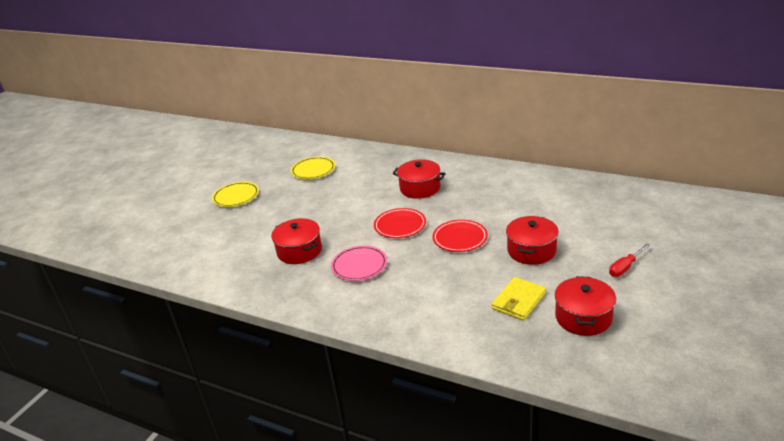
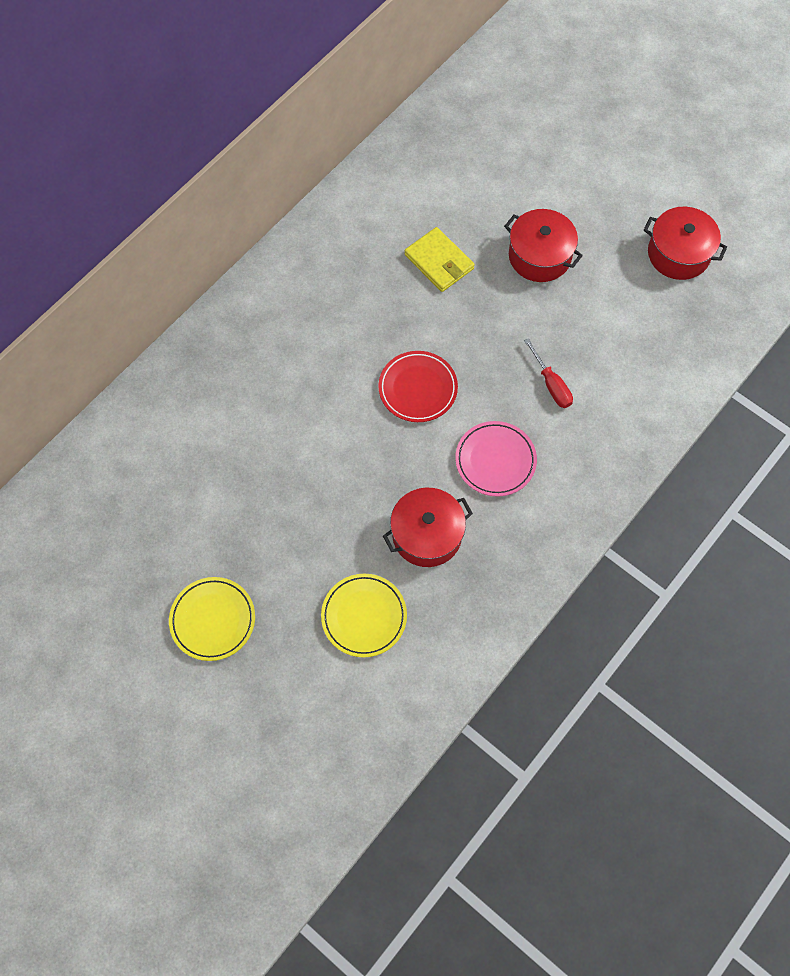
camera: 80 degrees left, 35 degrees up
yellow plate [291,156,335,179] -> yellow plate moved to [321,574,407,658]
red pot [392,159,446,199] -> none
red plate [432,220,488,252] -> none
yellow wallet [491,277,546,321] -> yellow wallet moved to [404,227,475,292]
red screwdriver [609,243,650,277] -> red screwdriver moved to [524,338,573,408]

